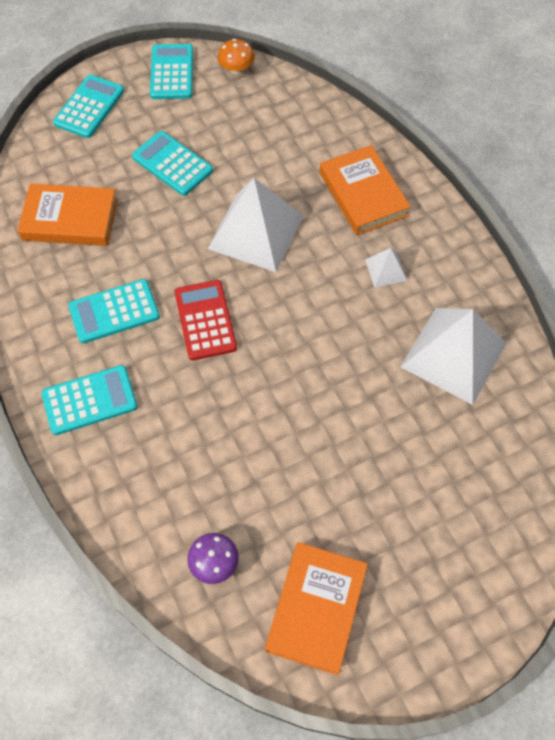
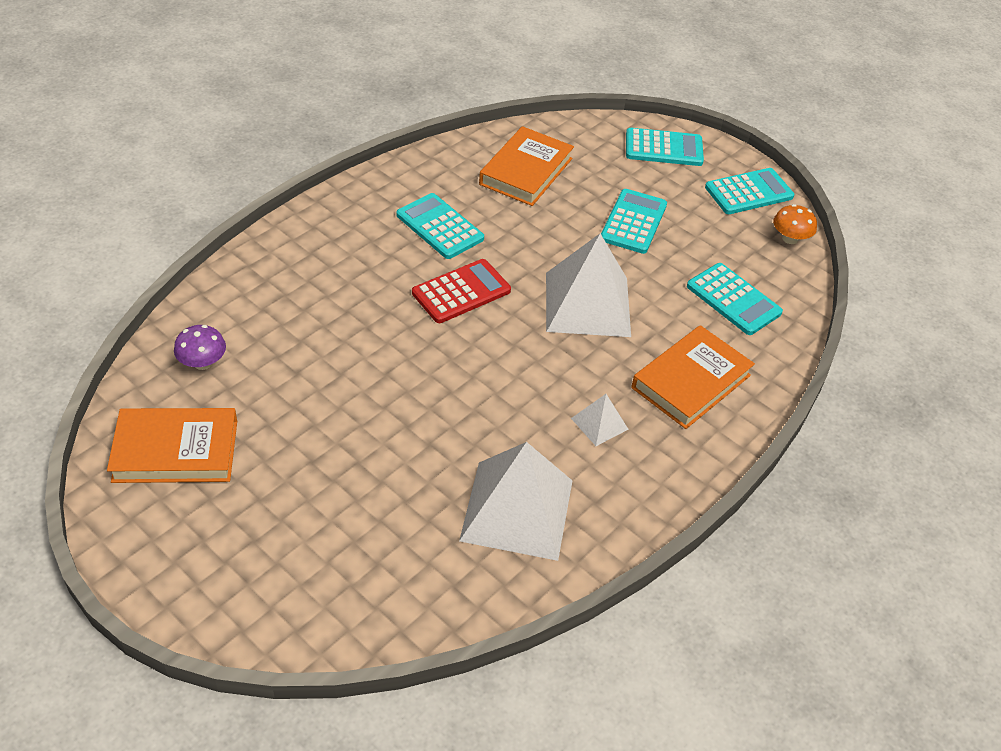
camera: 65 degrees right, 15 degrees down
orange book [17,184,118,246] -> orange book turned 45 degrees clockwise [479,126,574,206]
turquoise calculator [42,365,138,435] -> turquoise calculator moved to [687,263,783,335]

